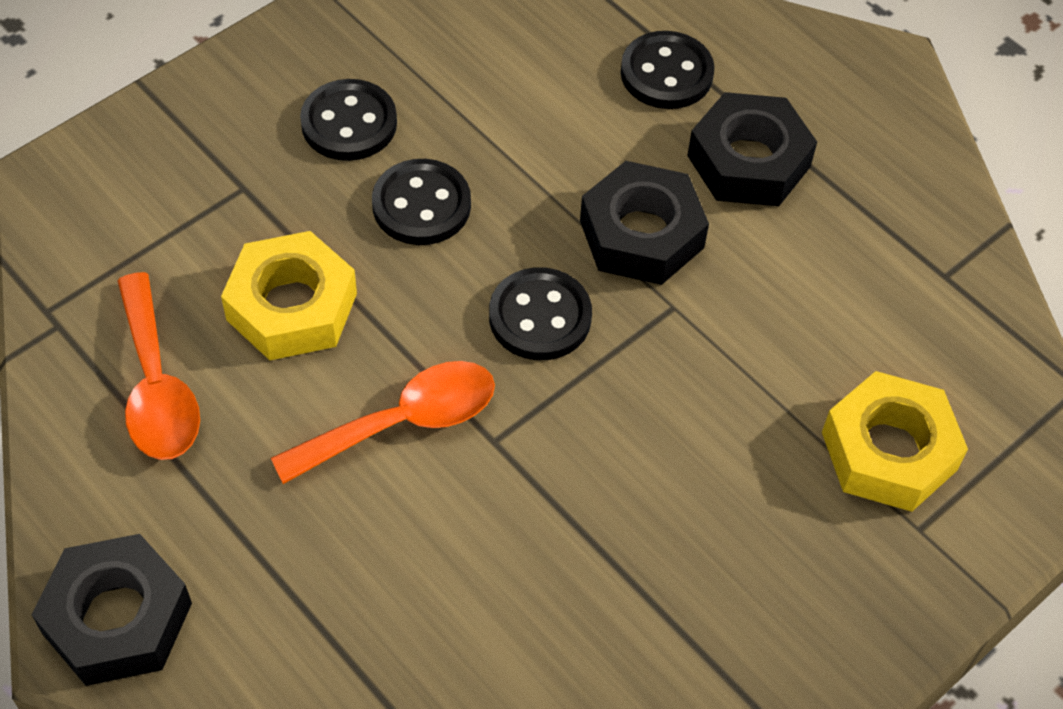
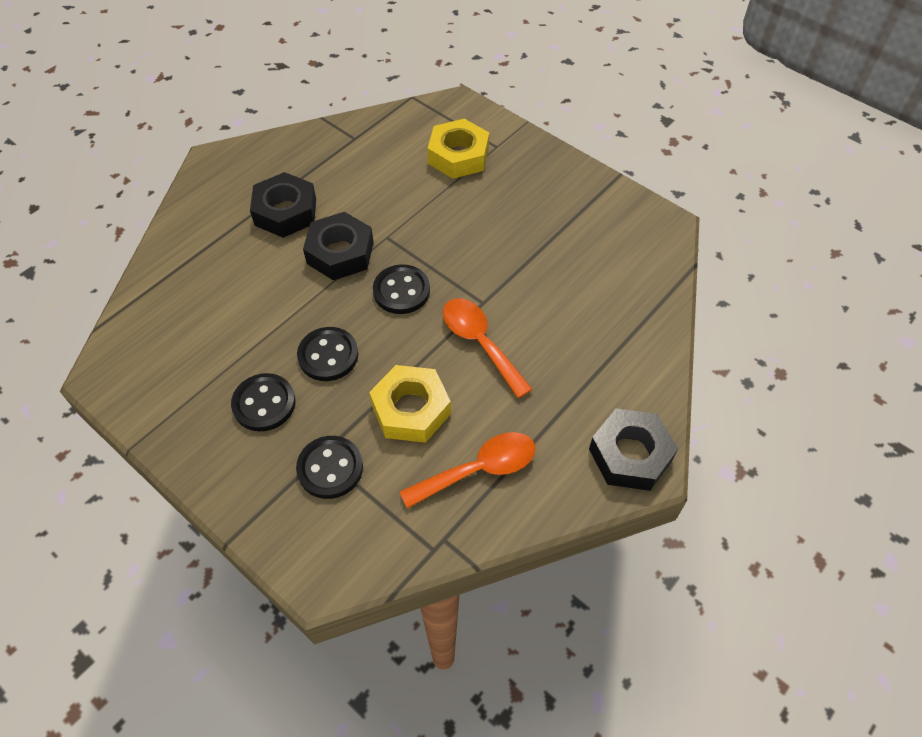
camera: 95 degrees left, 0 degrees up
black button [621,31,715,109] -> black button moved to [296,436,363,499]

